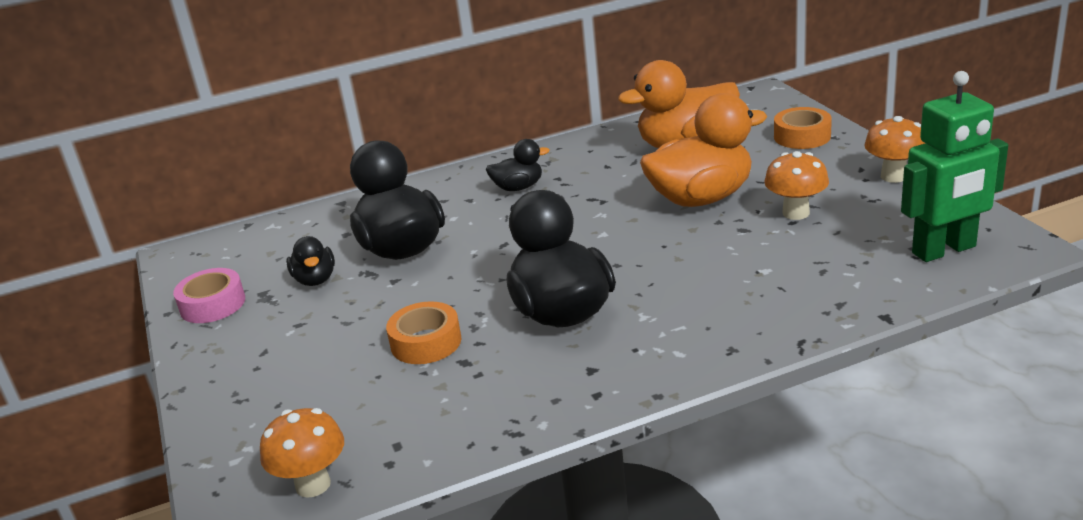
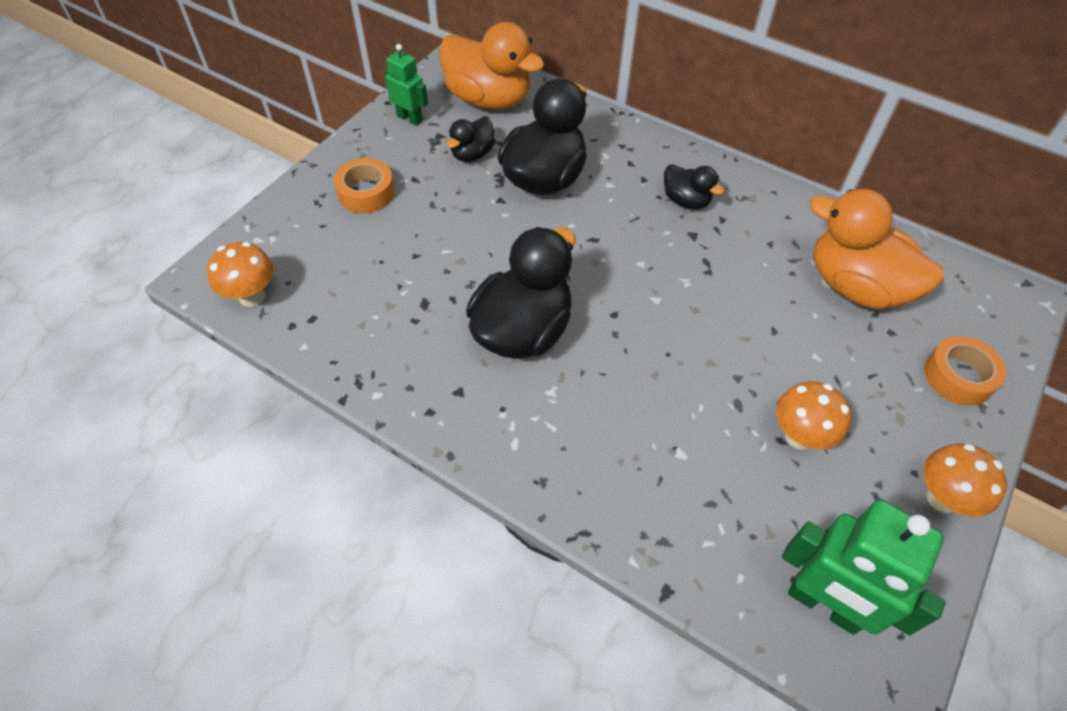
camera: 50 degrees right, 25 degrees up
pink tape [173,268,245,323] -> green robot [385,44,428,126]
orange tape [386,301,461,364] -> orange tape moved to [334,158,395,213]
orange duck [640,93,767,207] -> orange duck moved to [439,22,544,110]

